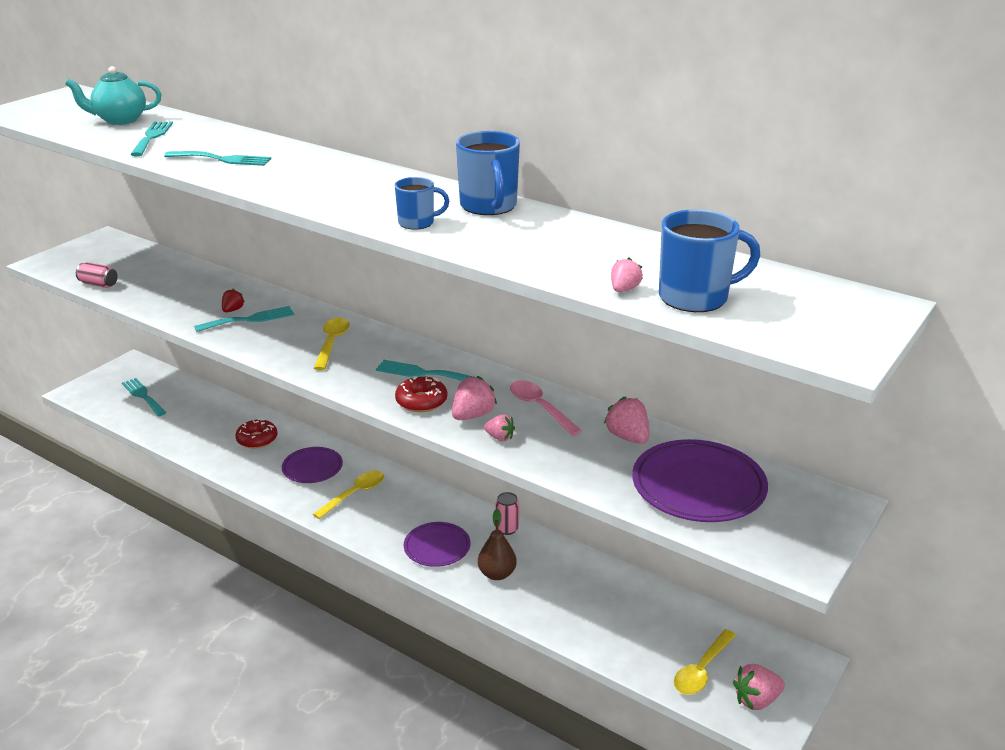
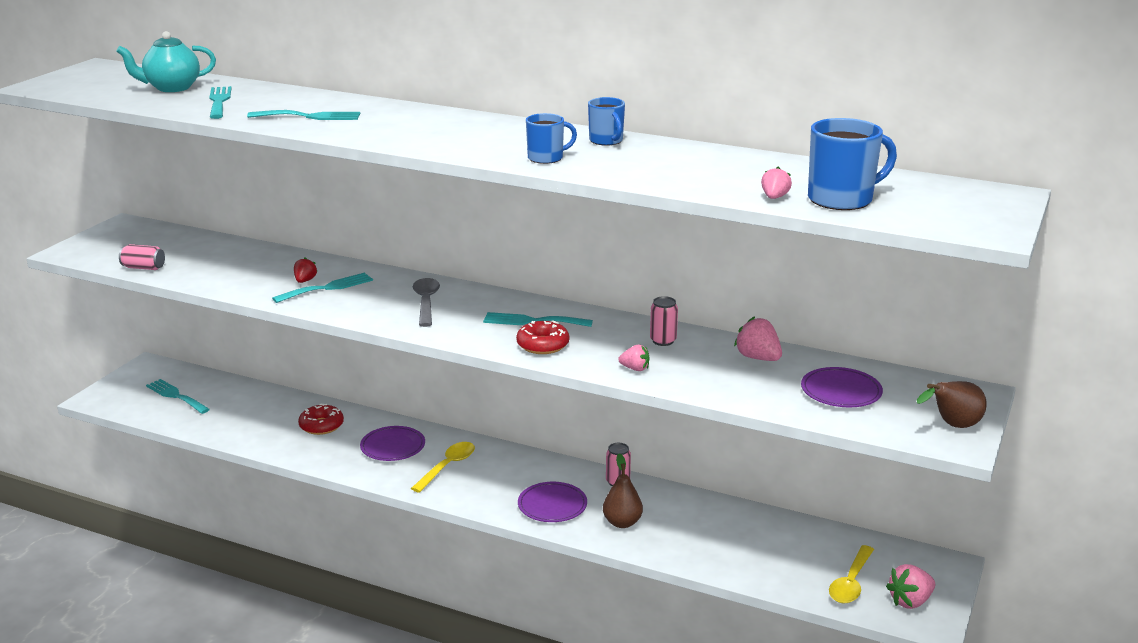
camera: 10 degrees left, 5 degrees down
yellow spoon [314,318,350,370] -> grey spoon [413,278,440,327]
pink strawberry [452,376,497,420] -> none
blue mug [456,131,520,215] -> blue mug [588,97,625,146], size x0.60
pink spoon [510,380,582,436] -> pink can [650,296,678,346]
purple plate [632,439,768,522] -> purple plate [801,367,883,407], size x0.62
none -> brown pear [916,381,987,428]

